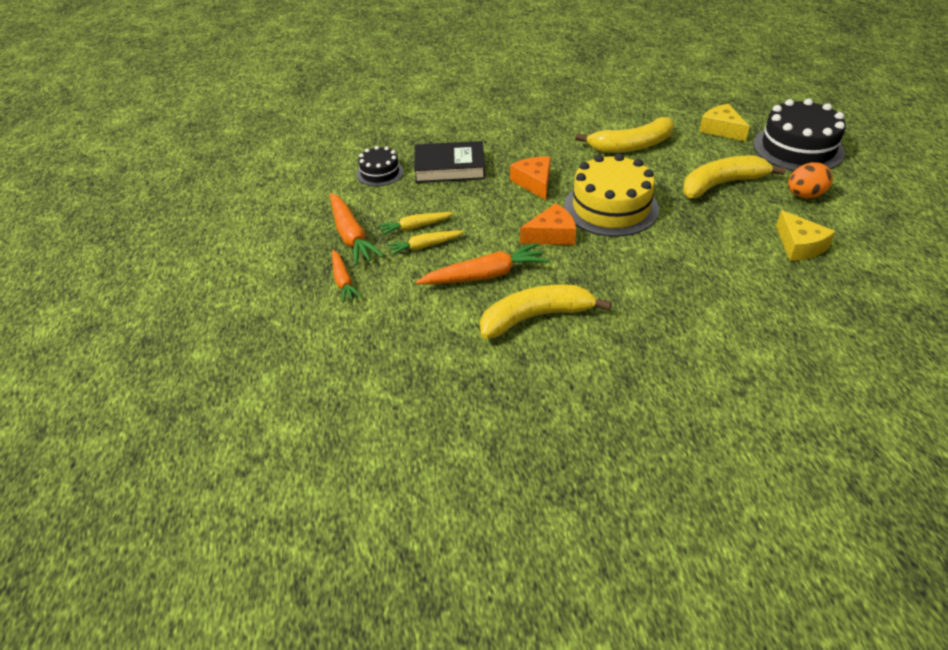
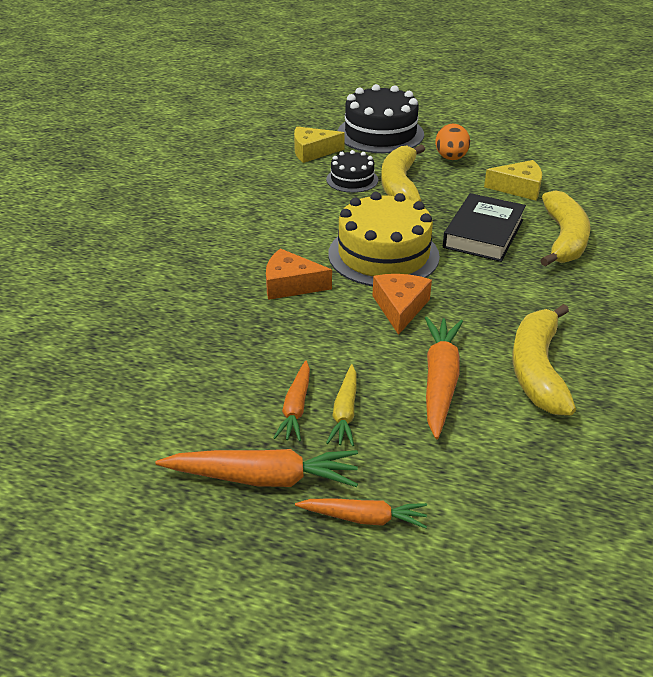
camera: 65 degrees left, 5 degrees down
black cake [357,146,404,186] -> black cake moved to [326,150,378,193]
yellow carrot [378,212,454,236] -> orange carrot [274,361,310,441]
black book [414,141,485,183] -> black book moved to [443,193,526,262]
yellow banana [575,117,674,153] -> yellow banana moved to [541,190,591,267]

